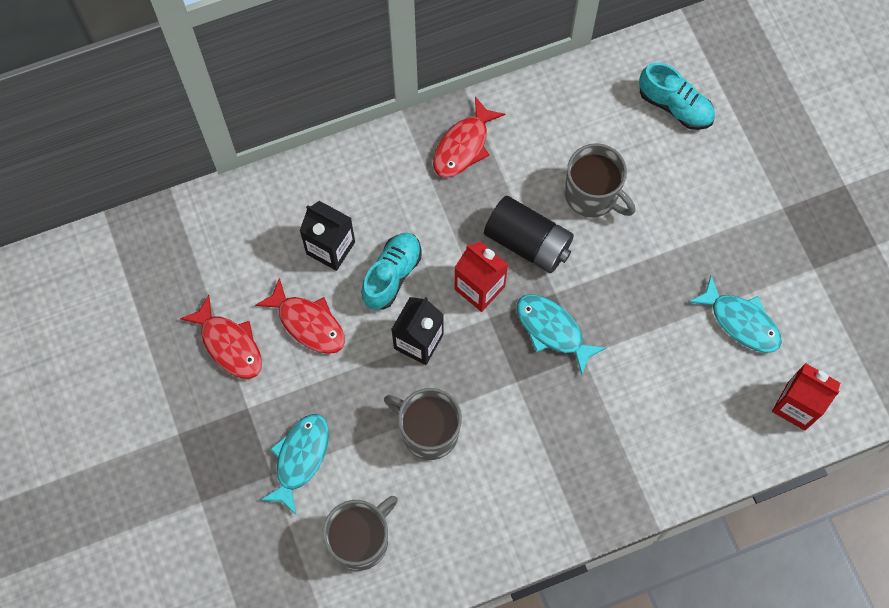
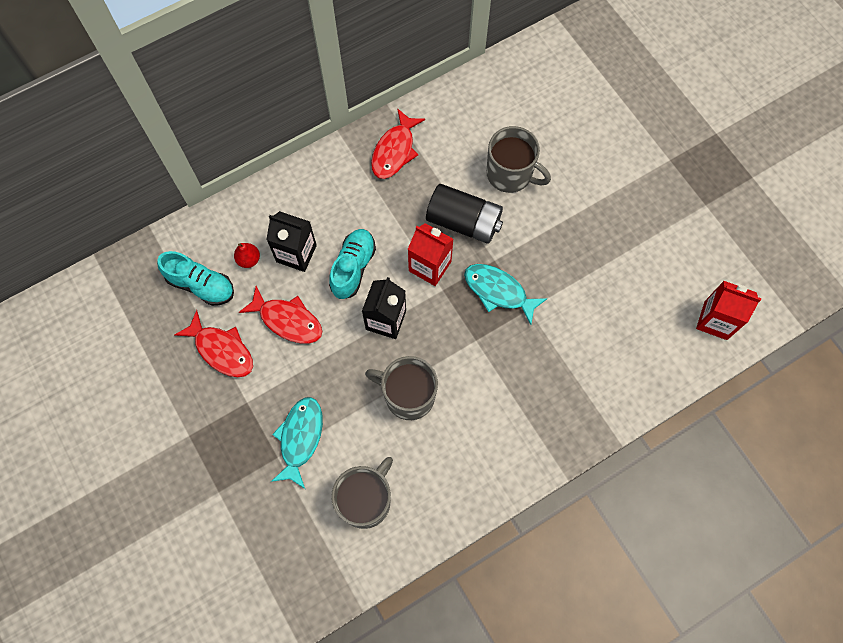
camera: 10 degrees left, 0 degrees up
turquoise shoe [639,63,715,130] -> turquoise shoe moved to [157,251,234,306]
turquoise fish [689,276,782,353] -> none
none -> red pear [234,243,260,268]

